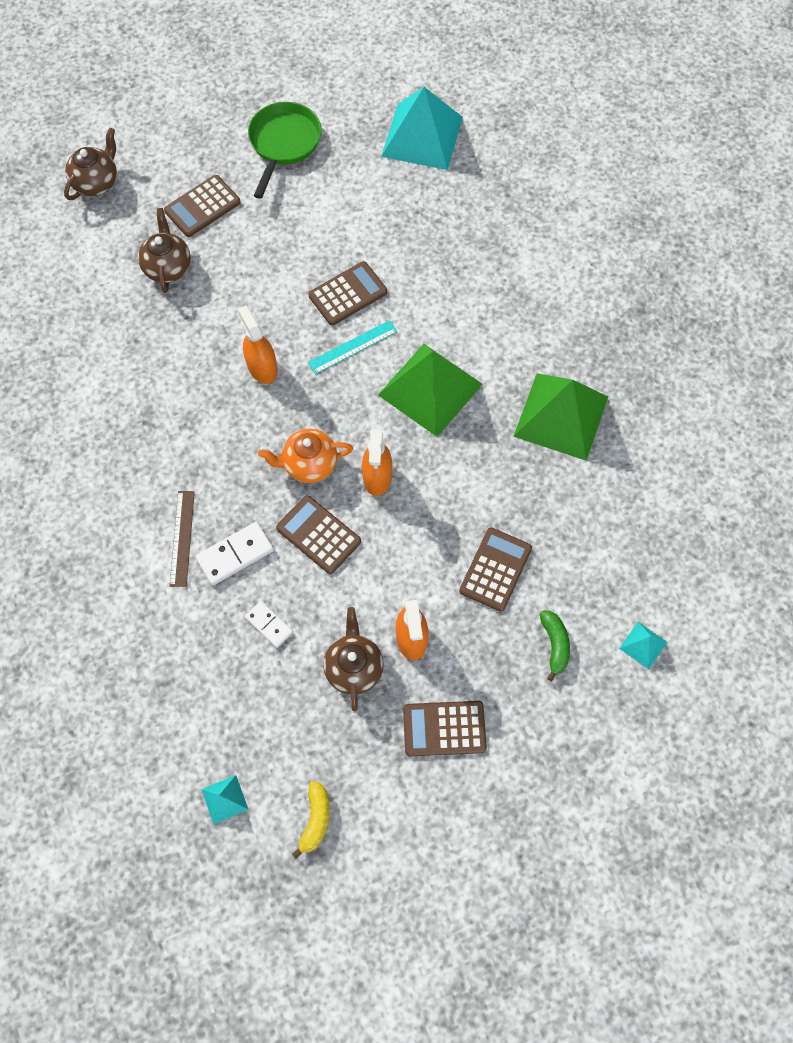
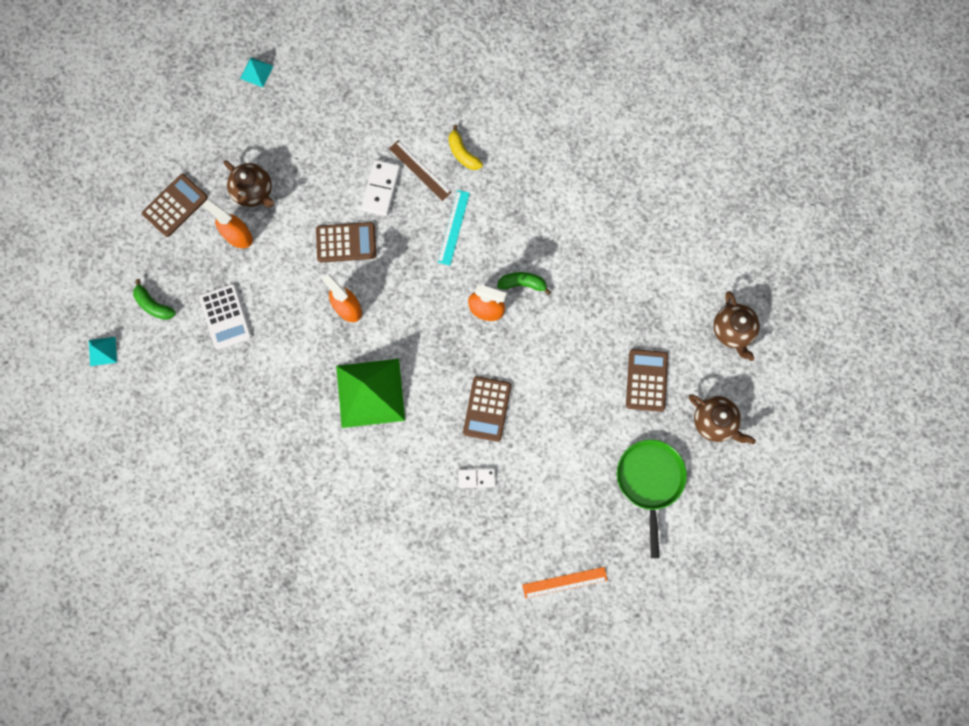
camera: 135 degrees right, 10 degrees up
brown teapot [138,208,191,293] -> brown teapot moved to [689,394,756,444]
white domino [245,601,293,648] -> white domino moved to [458,468,496,488]
green pan [248,102,322,199] -> green pan turned 150 degrees counterclockwise [617,440,687,558]
orange teapot [258,429,353,483] -> none
yellow banana [292,781,330,859] -> yellow banana moved to [448,125,483,170]
turquoise ruler [308,320,397,374] -> turquoise ruler moved to [438,190,470,265]
turquoise pyramid [381,87,463,170] -> orange ruler [522,567,608,598]
brown calculator [459,527,532,612] -> white calculator [199,284,252,350]
green pyramid [513,373,608,461] -> none
none -> green banana [497,272,551,295]

